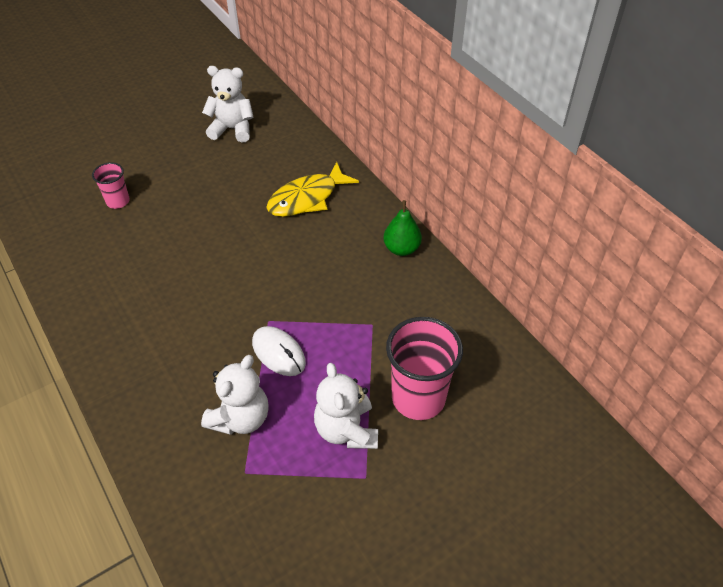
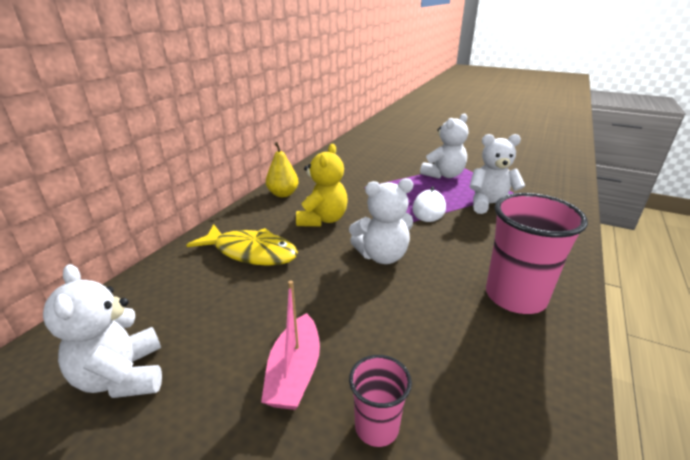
camera: 120 degrees left, 20 degrees down
green pear [383,200,422,256] -> yellow pear [266,142,299,197]
pink cup [386,317,463,420] -> pink cup moved to [486,193,588,314]
none -> pink boat [261,280,320,410]
none -> yellow teddy bear [296,144,348,227]
none -> white teddy bear [349,178,413,264]

